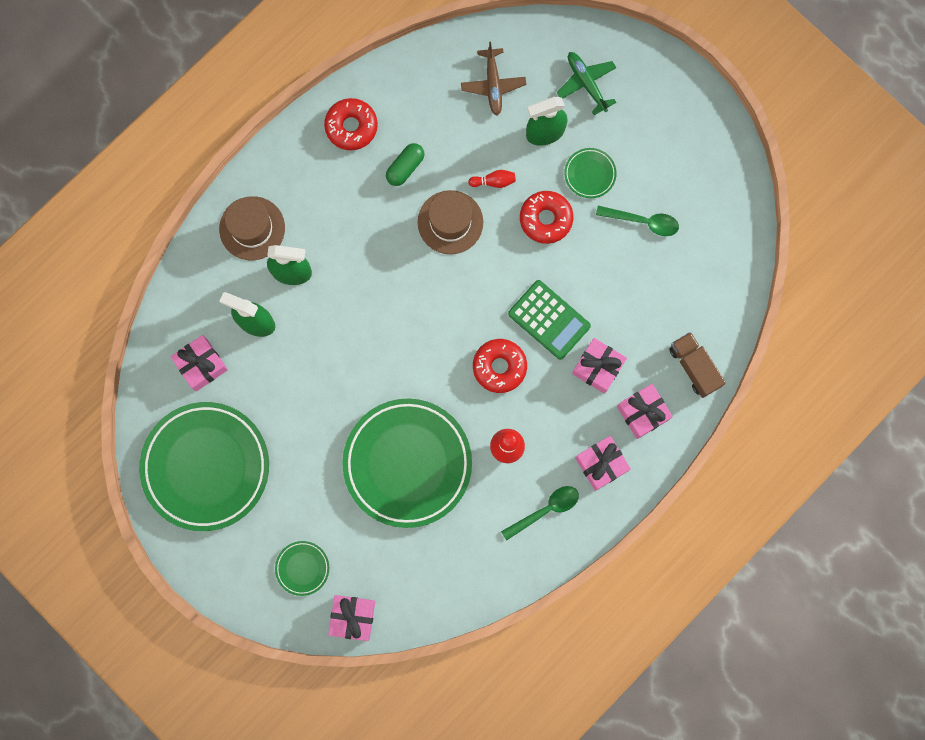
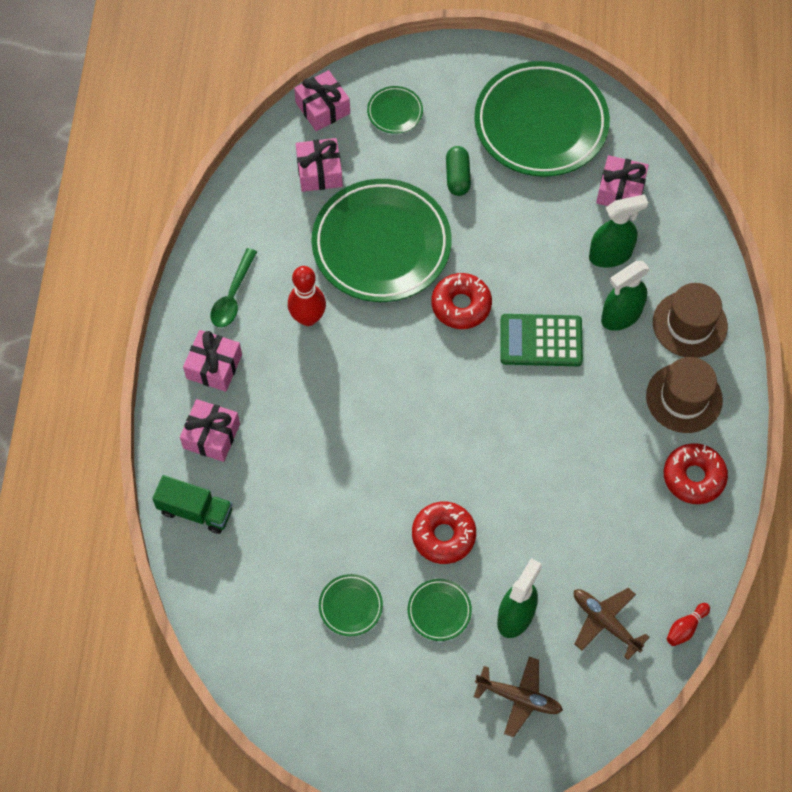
camera: 140 degrees right, 15 degrees down
green capsule [386,143,425,186] -> green capsule moved to [446,146,471,196]
brown hat [418,190,483,254] -> brown hat moved to [646,357,723,433]
red bowling pin [468,170,516,188] -> red bowling pin moved to [667,603,710,646]
red donut [473,339,527,393] -> red donut moved to [431,273,492,329]
green calculator [508,280,591,360] -> green calculator moved to [500,314,583,366]
green plane [557,52,617,115] -> brown plane [474,657,563,738]
pink gift [572,338,627,394] -> pink gift moved to [296,138,343,192]
green spoon [596,206,679,236] -> green plate [319,574,383,636]
brown truck [669,332,726,398] -> green truck [152,475,233,534]

